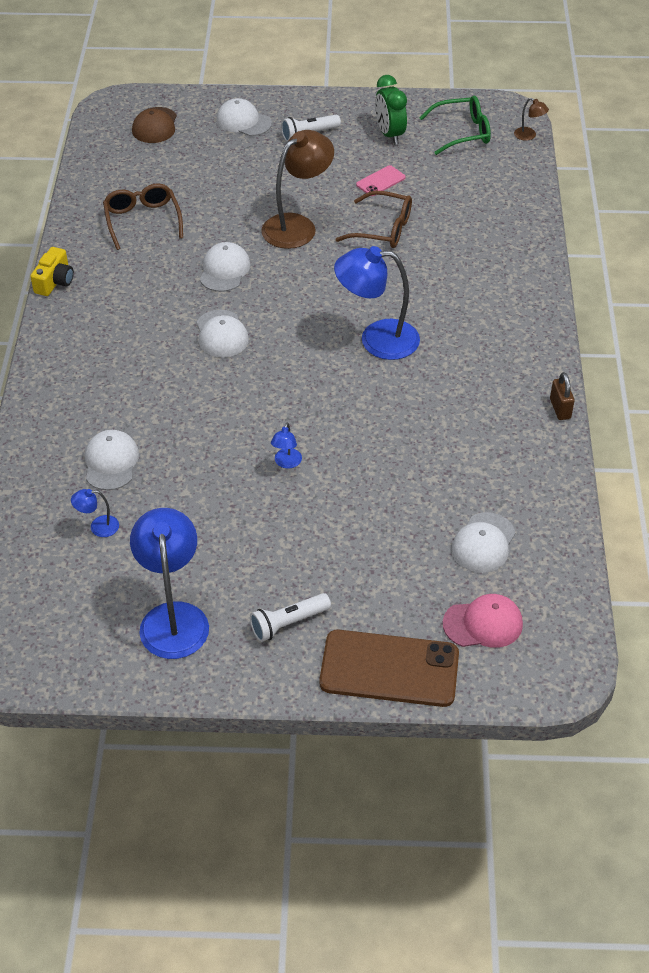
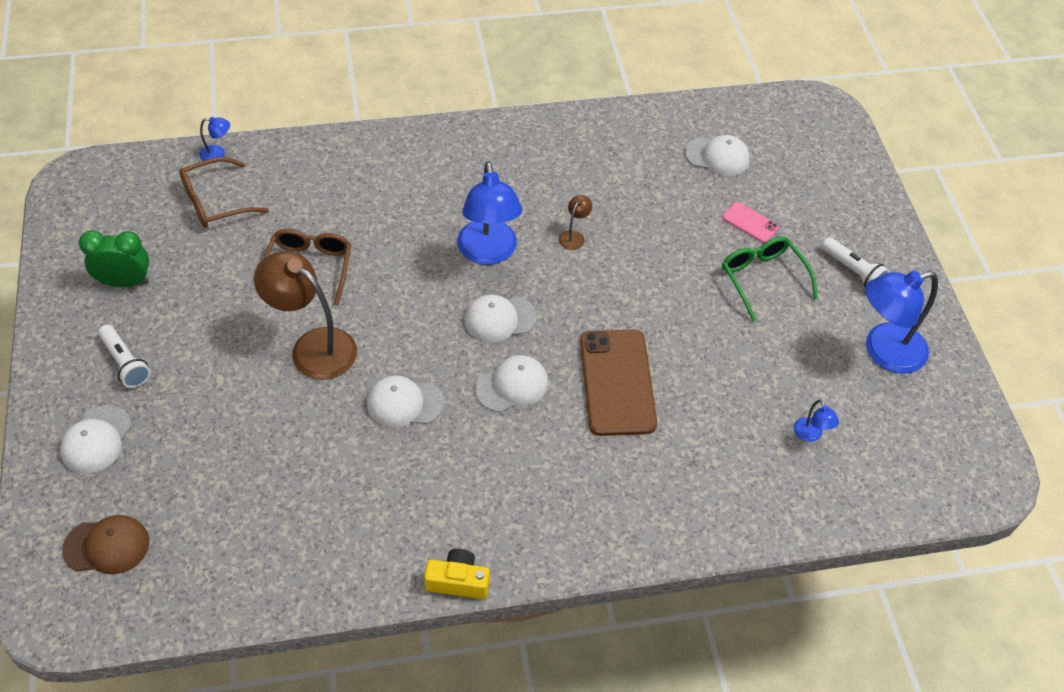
camera: 105 degrees left, 5 degrees up
white cap [85,430,139,490] -> white cap moved to [464,294,537,343]
brown glasses [103,183,183,250] -> brown glasses moved to [179,157,269,228]
blue lamp [271,422,302,469] -> blue lamp moved to [199,117,230,163]
brown phone [319,630,459,707] -> brown phone moved to [580,330,657,436]
pink phone [356,165,406,196] -> pink phone moved to [722,202,779,243]
green clock [375,75,407,145] -> green clock turned 150 degrees counterclockwise [79,231,149,287]
green glasses [419,96,491,155] -> green glasses moved to [722,237,818,322]
pink cap [443,594,523,648] -> none
brown lamp [514,98,549,140] -> brown lamp moved to [559,195,593,250]
brown padlock [550,372,575,420] -> none

